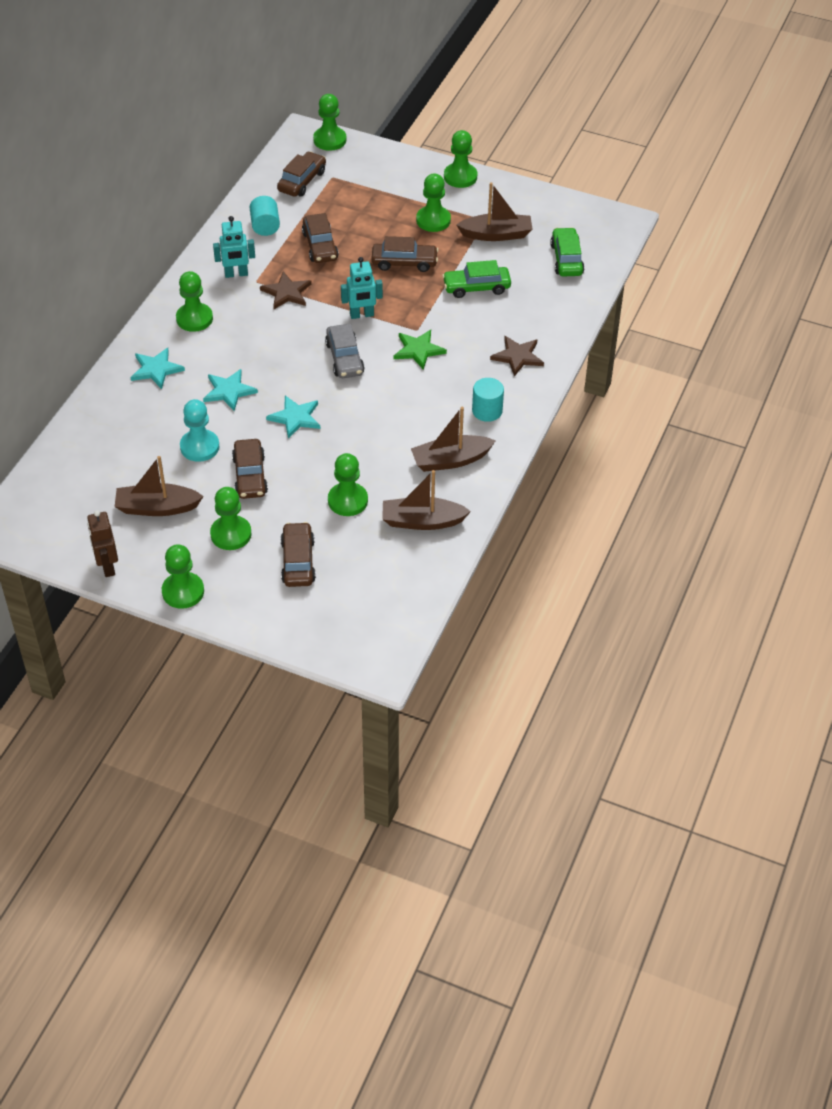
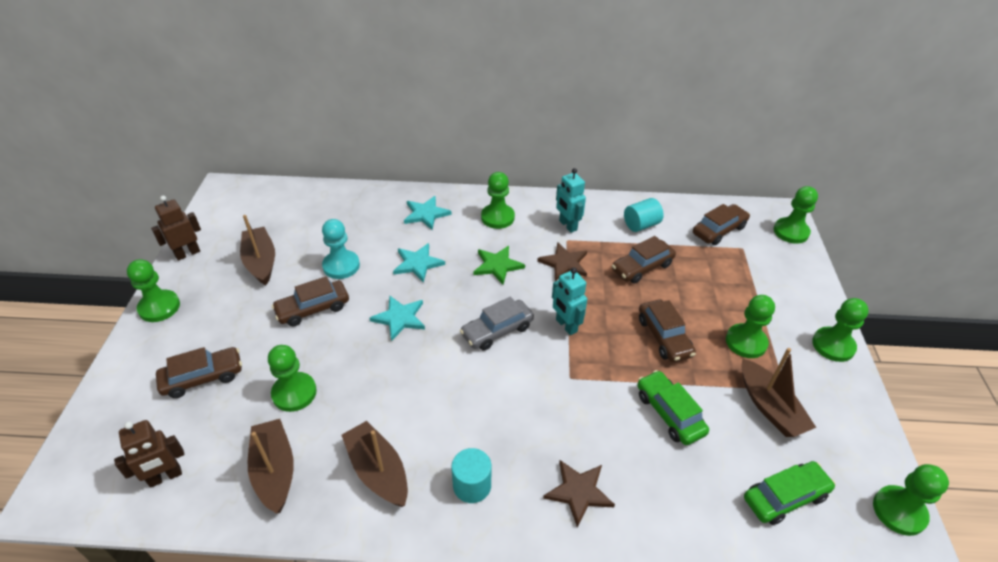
camera: 70 degrees right, 5 degrees down
green pawn [210,487,252,550] -> green pawn moved to [873,464,949,536]
brown car [277,151,326,197] -> brown car turned 45 degrees counterclockwise [693,204,750,245]
green star [393,330,447,370] -> green star moved to [473,246,525,284]
none -> brown robot [114,420,184,488]

